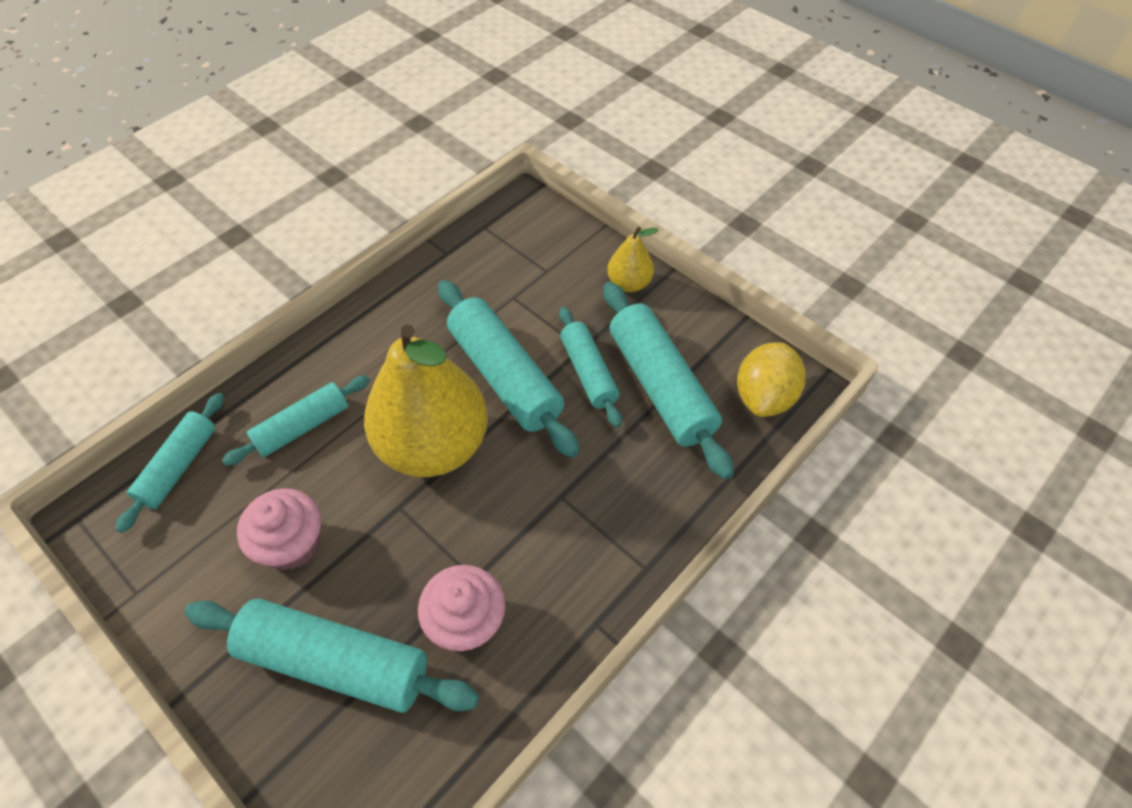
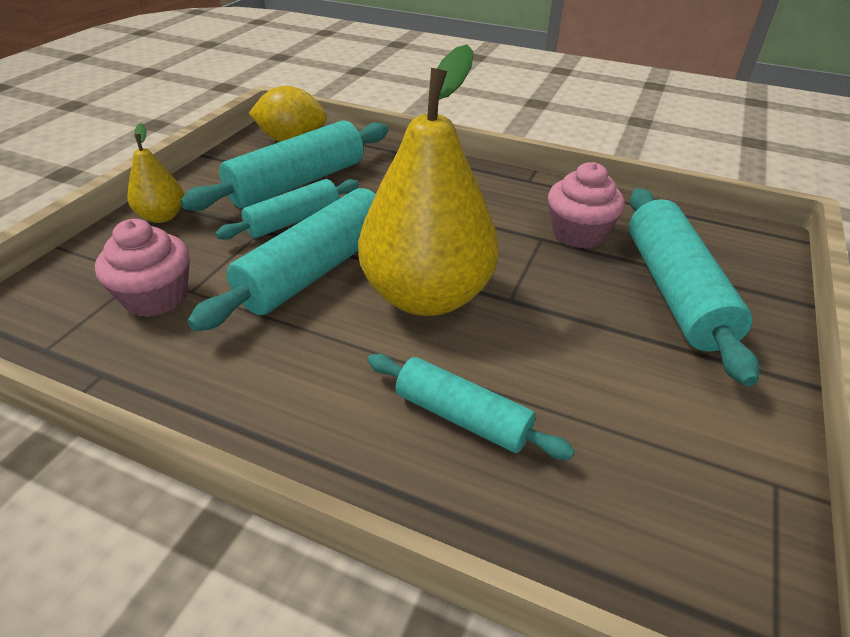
camera: 110 degrees left, 15 degrees down
turquoise rolling pin [115,393,224,533] -> none
pink cupcake [237,488,322,570] -> pink cupcake moved to [95,219,190,317]

